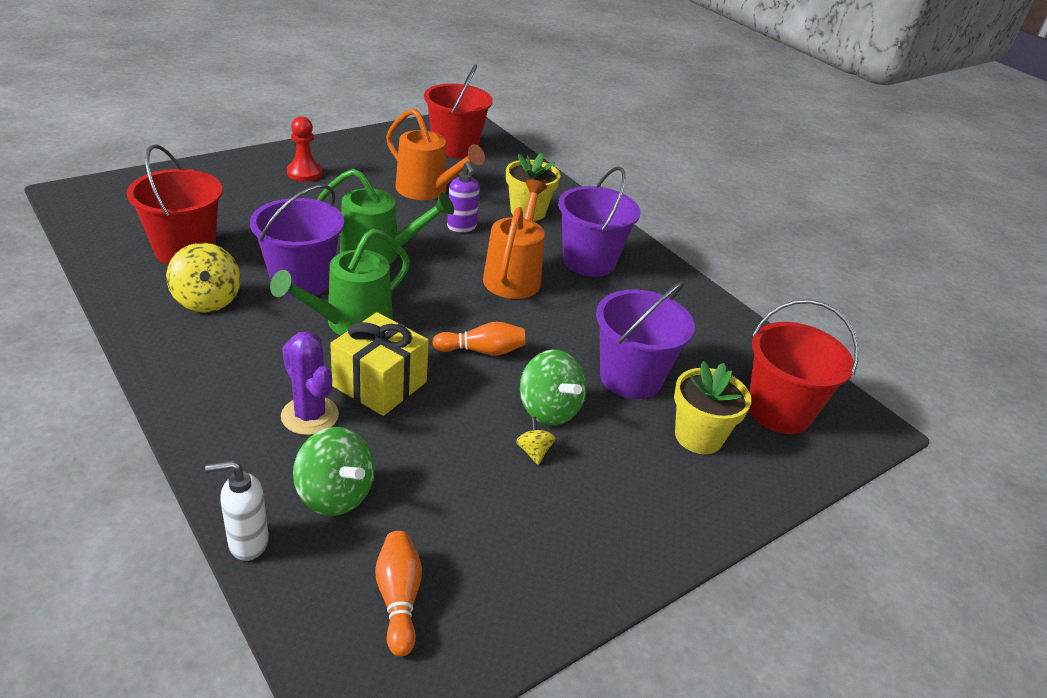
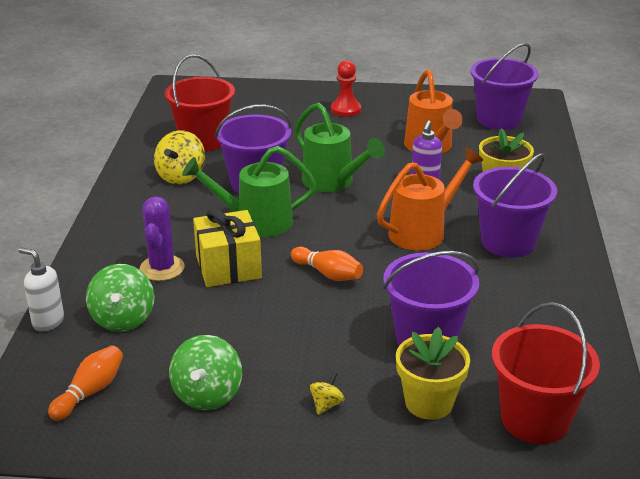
camera: 45 degrees right, 5 degrees down
red bucket [424,64,493,158] -> purple bucket [471,43,539,130]
yellow spinning top [516,417,555,465] -> yellow spinning top moved to [310,372,345,415]
green spinning top [520,349,587,426] -> green spinning top moved to [169,335,242,410]

